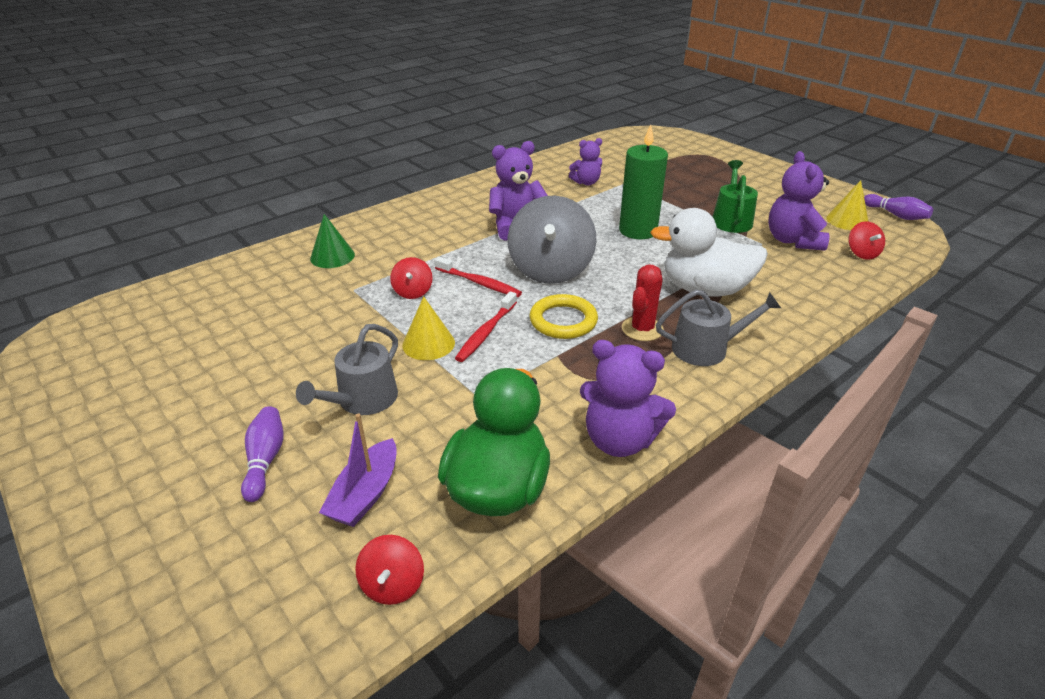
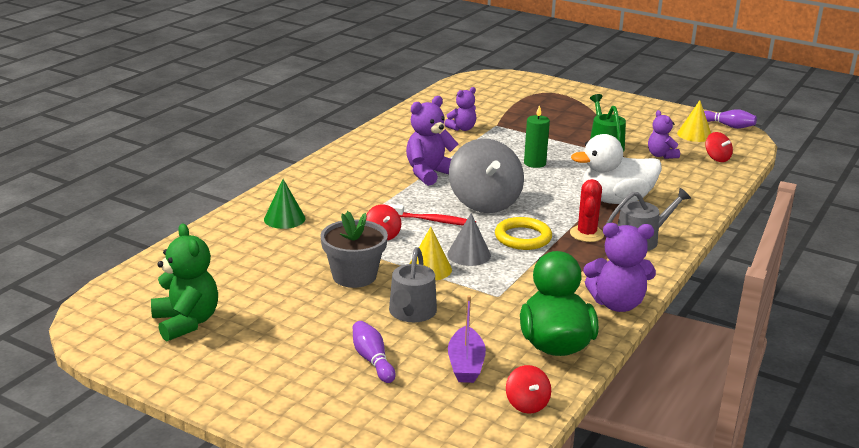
camera: 20 degrees left, 10 degrees down
red toothbrush [455,292,517,362] -> grey cone [447,213,491,266]
green candle [619,125,668,239] -> green candle [524,105,550,168], size x0.65
purple teddy bear [768,151,830,251] -> purple teddy bear [648,110,680,159], size x0.62
none -> green teddy bear [151,223,218,342]
none -> grey flower pot [320,211,388,288]

